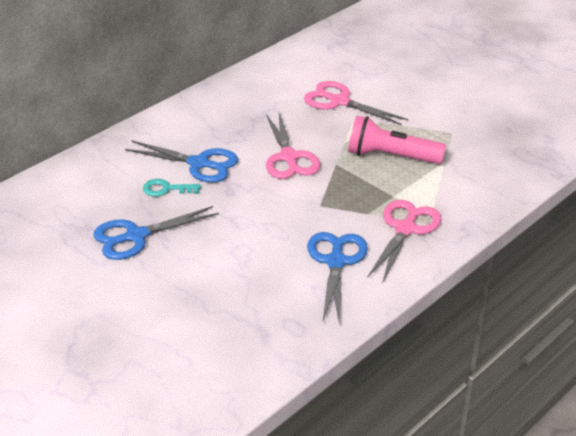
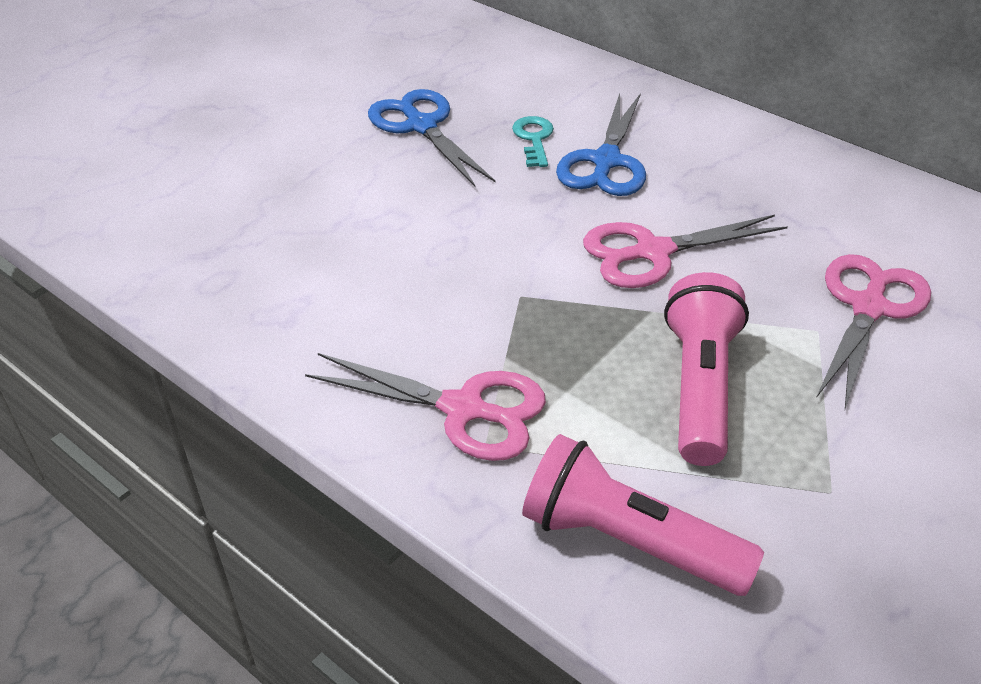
camera: 85 degrees right, 5 degrees up
blue scissors [307,232,368,323] -> none
none -> pink flashlight [522,434,764,596]

